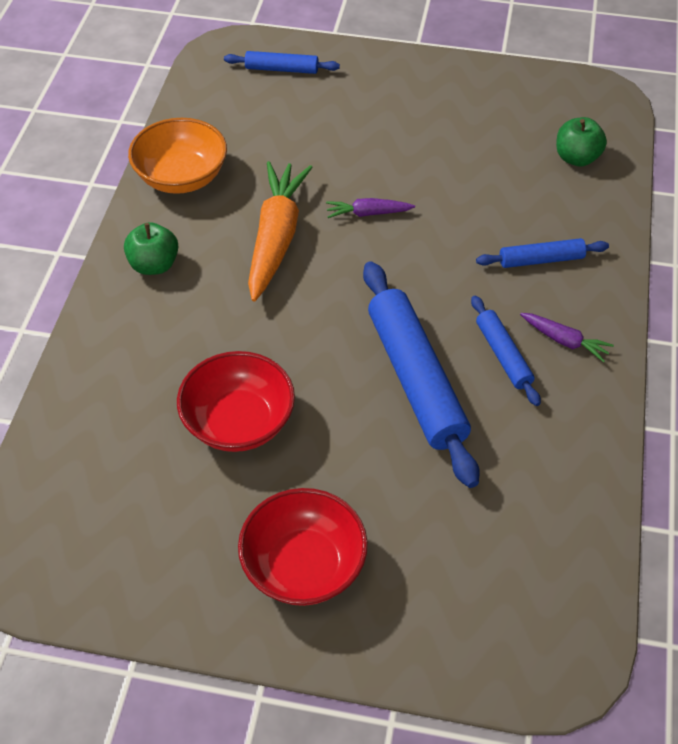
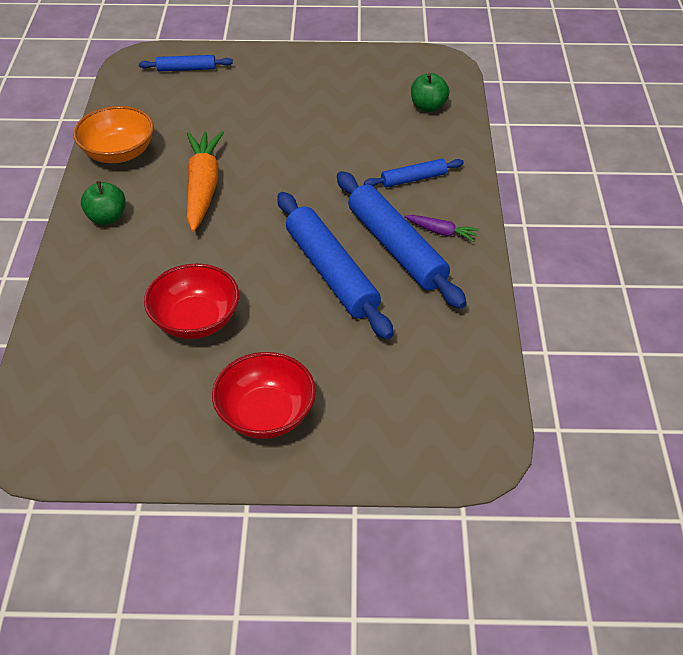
camera: 10 degrees left, 5 degrees down
purple carrot [326,198,415,218] -> none
blue rolling pin [471,296,541,406] -> blue rolling pin [337,171,467,309], size x1.94

